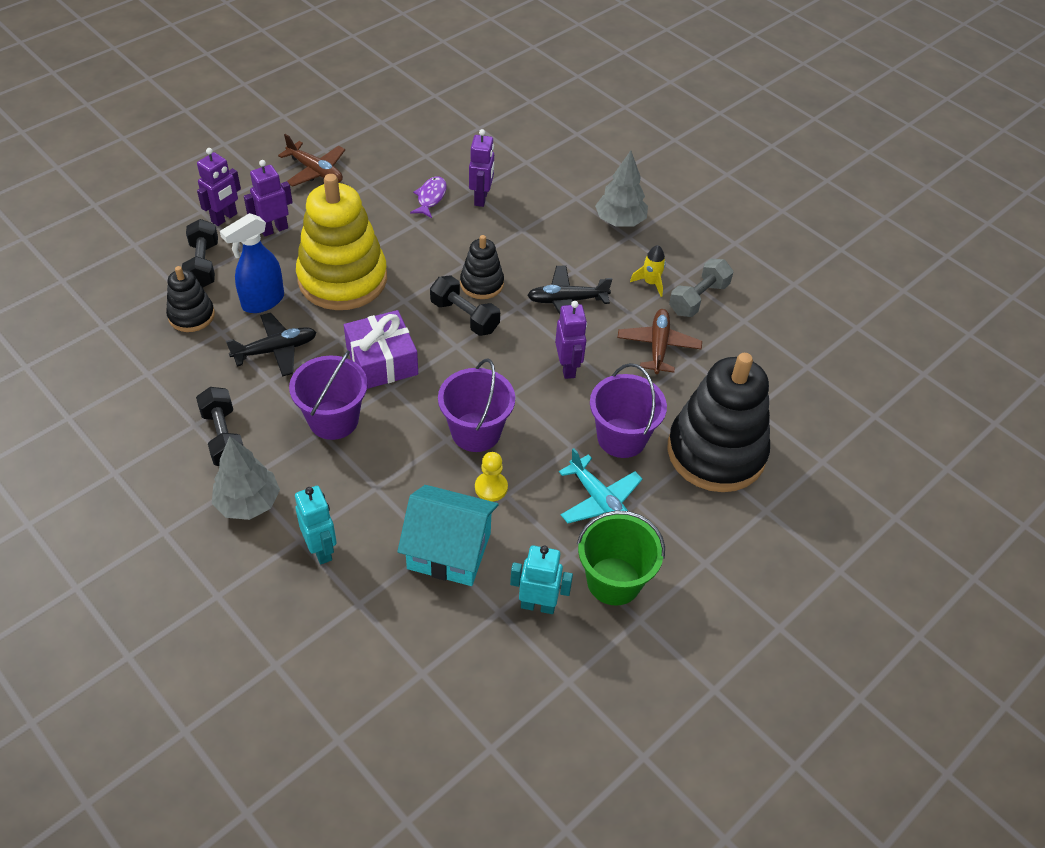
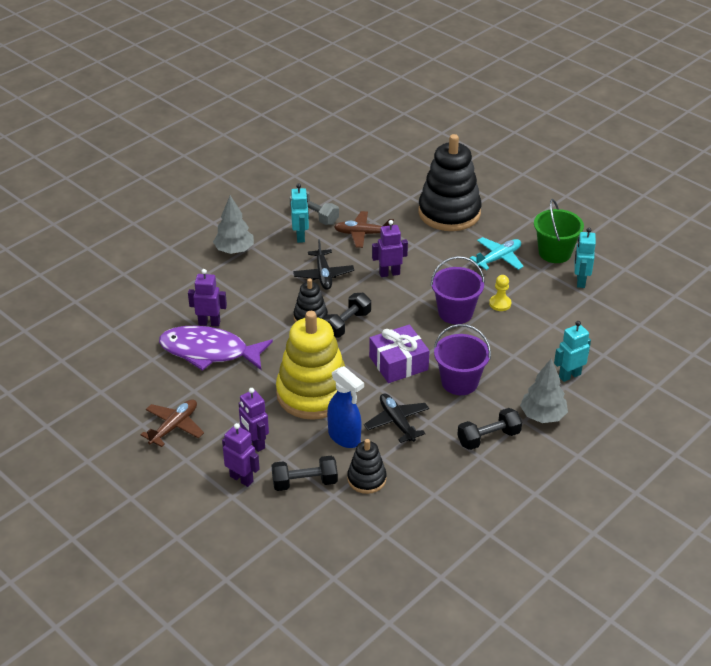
camera: 90 degrees left, 10 degrees down
turquoise house [398,485,498,586] -> none
purple fish [410,176,447,218] -> purple fish [159,326,273,371], size x2.19
purple bucket [590,363,667,458] -> none
yellow rocket [630,245,666,297] -> turquoise robot [291,184,309,243]

